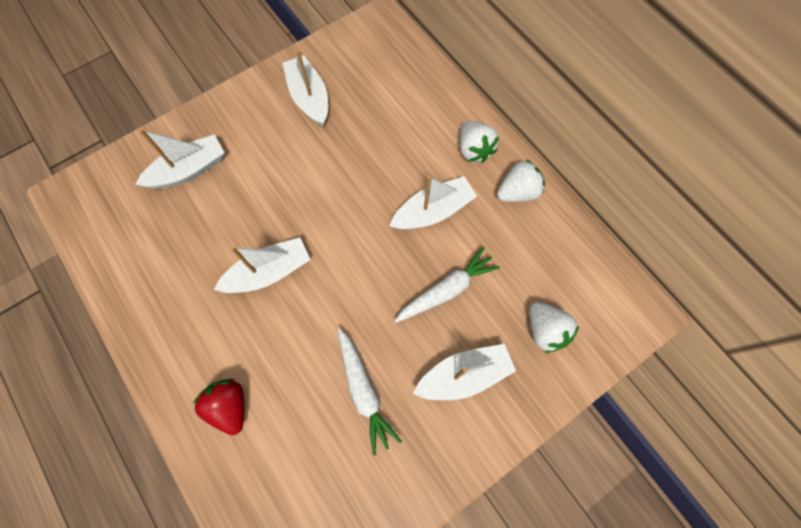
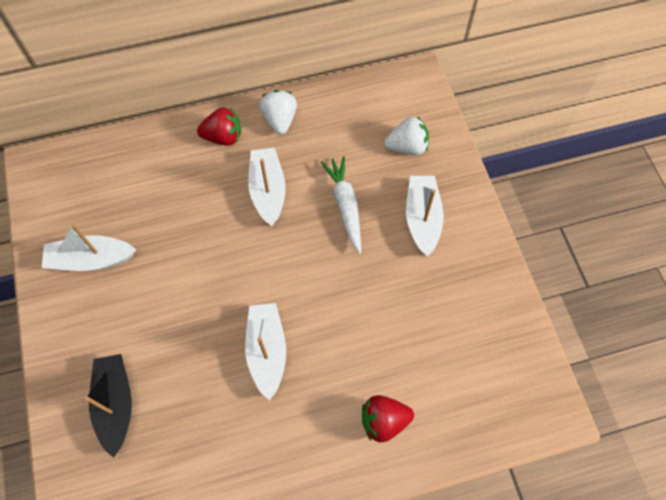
camera: 70 degrees left, 5 degrees down
white boat [135,129,225,189] -> black boat [85,354,132,458]
white carrot [338,328,402,456] -> none
white strawberry [460,121,499,163] -> red strawberry [197,107,241,146]

